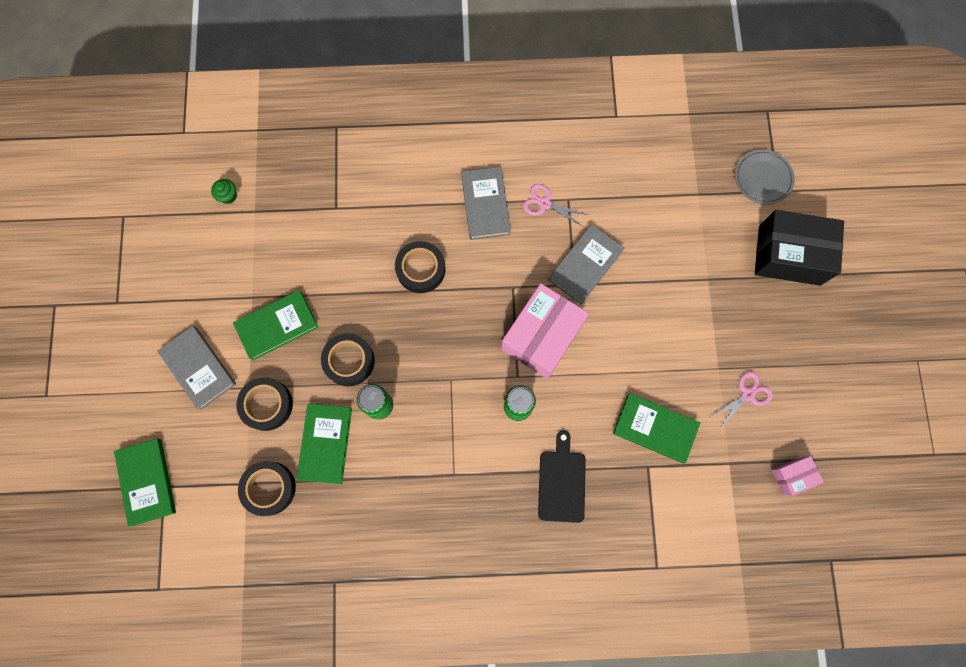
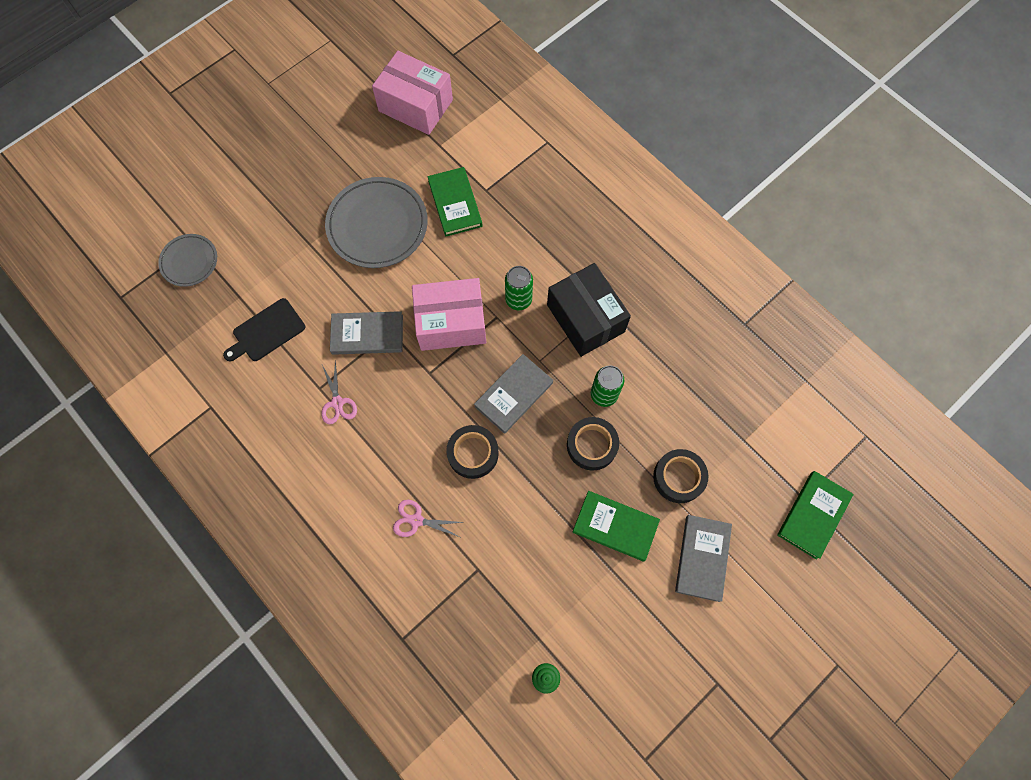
camera: 130 degrees left, 5 degrees down
black tape [238,461,296,516] -> none
green book [297,404,352,484] -> none
grey book [461,167,511,240] -> grey book moved to [474,354,553,434]
black cutting board [538,430,586,523] -> black cutting board moved to [223,298,305,361]
pink scissors [711,371,773,430] -> pink scissors moved to [393,500,464,537]
black box [755,210,844,286] -> black box moved to [547,263,631,357]
pink box [772,456,824,496] -> pink box [372,51,453,135], size x2.08
none -> grey plate [325,177,428,268]

